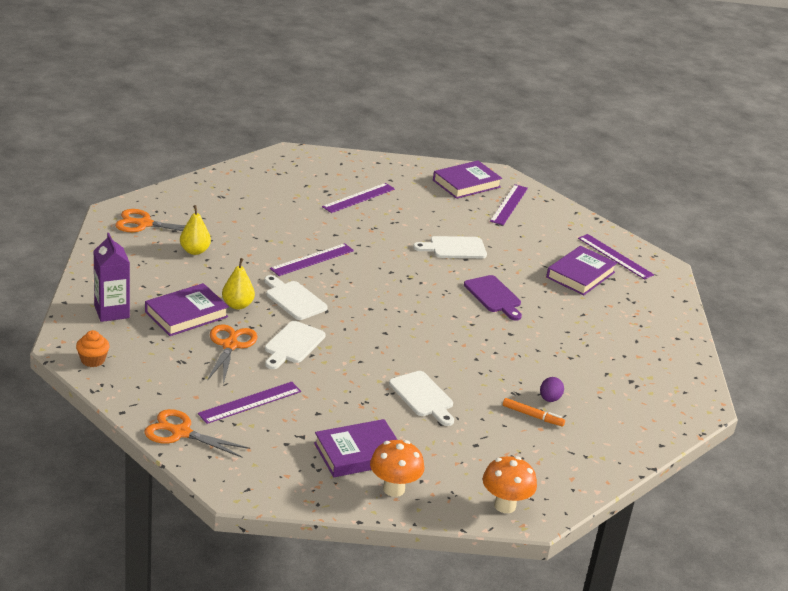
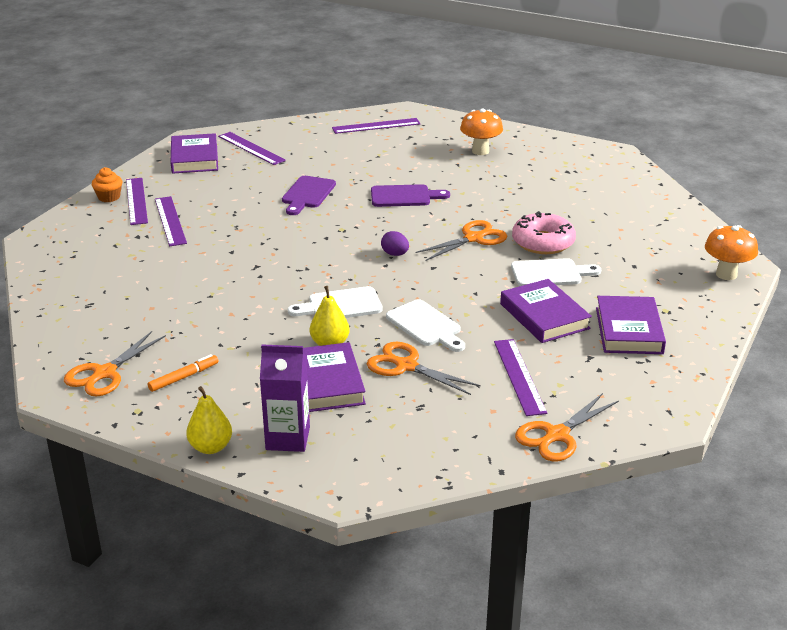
camera: 60 degrees left, 0 degrees up
orange cupcake [76,330,110,367] -> orange cupcake moved to [92,167,122,202]
yellow pear [180,205,211,255] -> yellow pear moved to [186,386,232,454]
purple ruler [270,243,354,276] -> purple ruler moved to [126,178,148,225]
orange mushroom [370,440,424,497] -> orange mushroom moved to [460,108,503,155]
white cutting board [413,236,487,258] -> purple cutting board [282,176,336,215]
orange marker [503,398,565,426] -> orange marker moved to [148,354,219,392]
purple egg [540,377,564,402] -> purple egg moved to [381,231,409,256]
purple book [546,246,617,295] -> purple book moved to [500,279,592,343]
none -> orange scissors [416,220,507,261]
none -> pink donut [512,211,576,254]

